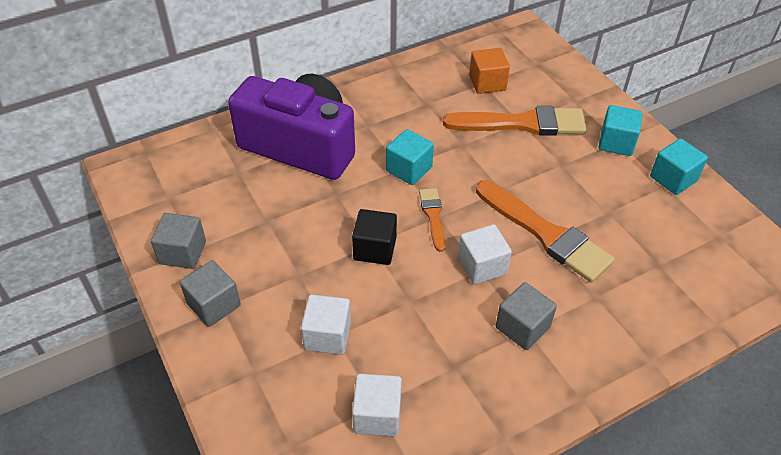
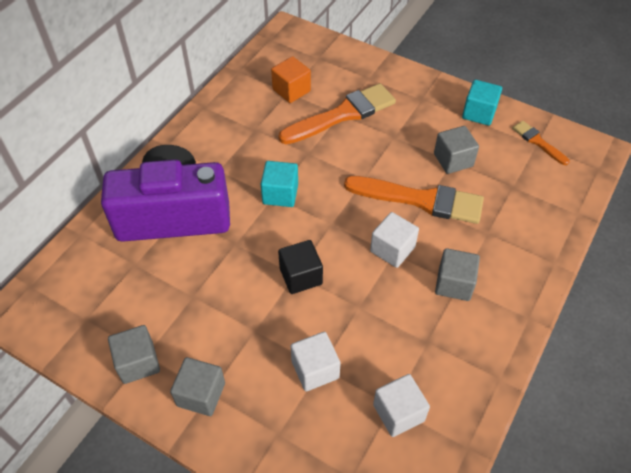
camera: 30 degrees left, 5 degrees up
orange brush [419,188,446,252] -> orange brush moved to [512,121,569,165]
turquoise cube [599,105,643,156] -> none
none -> grey cube [434,126,479,174]

